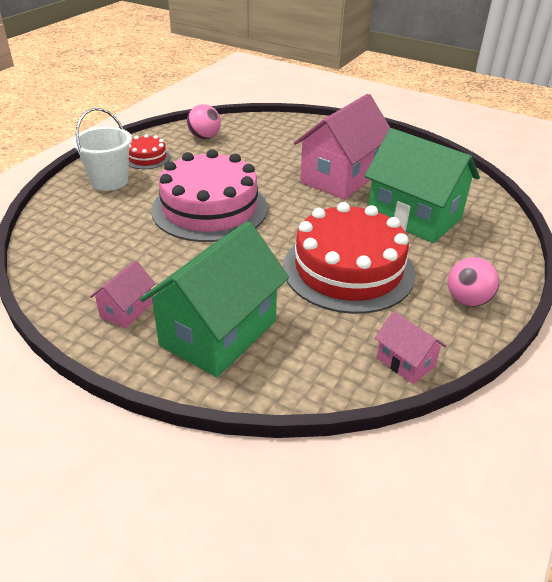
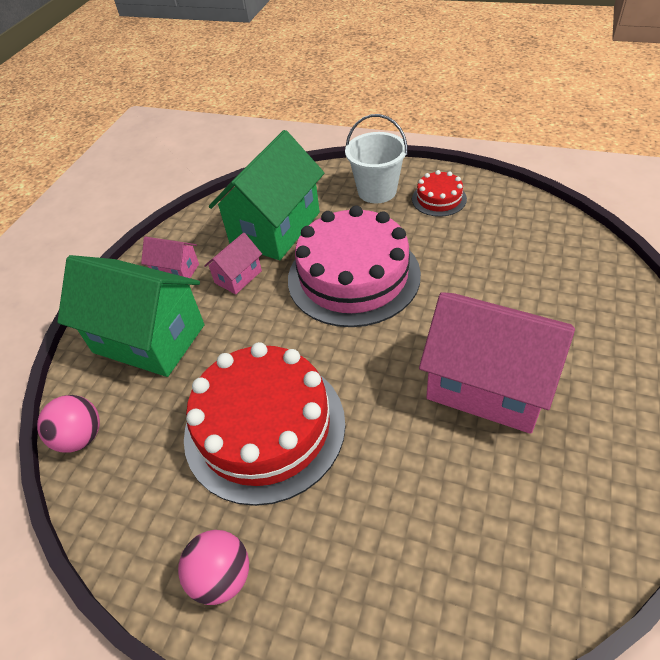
camera: 85 degrees right, 10 degrees up
pink ball [187,104,221,140] -> pink ball moved to [37,395,100,453]
green house [365,128,480,243] -> green house moved to [209,130,324,260]
pink house [375,311,446,384] -> pink house moved to [204,232,262,294]

